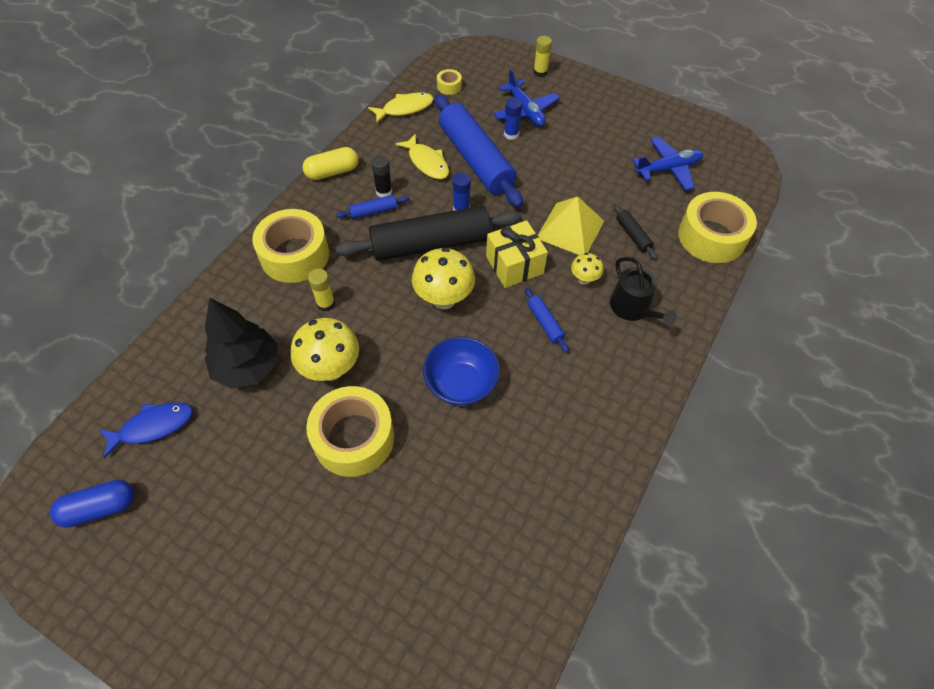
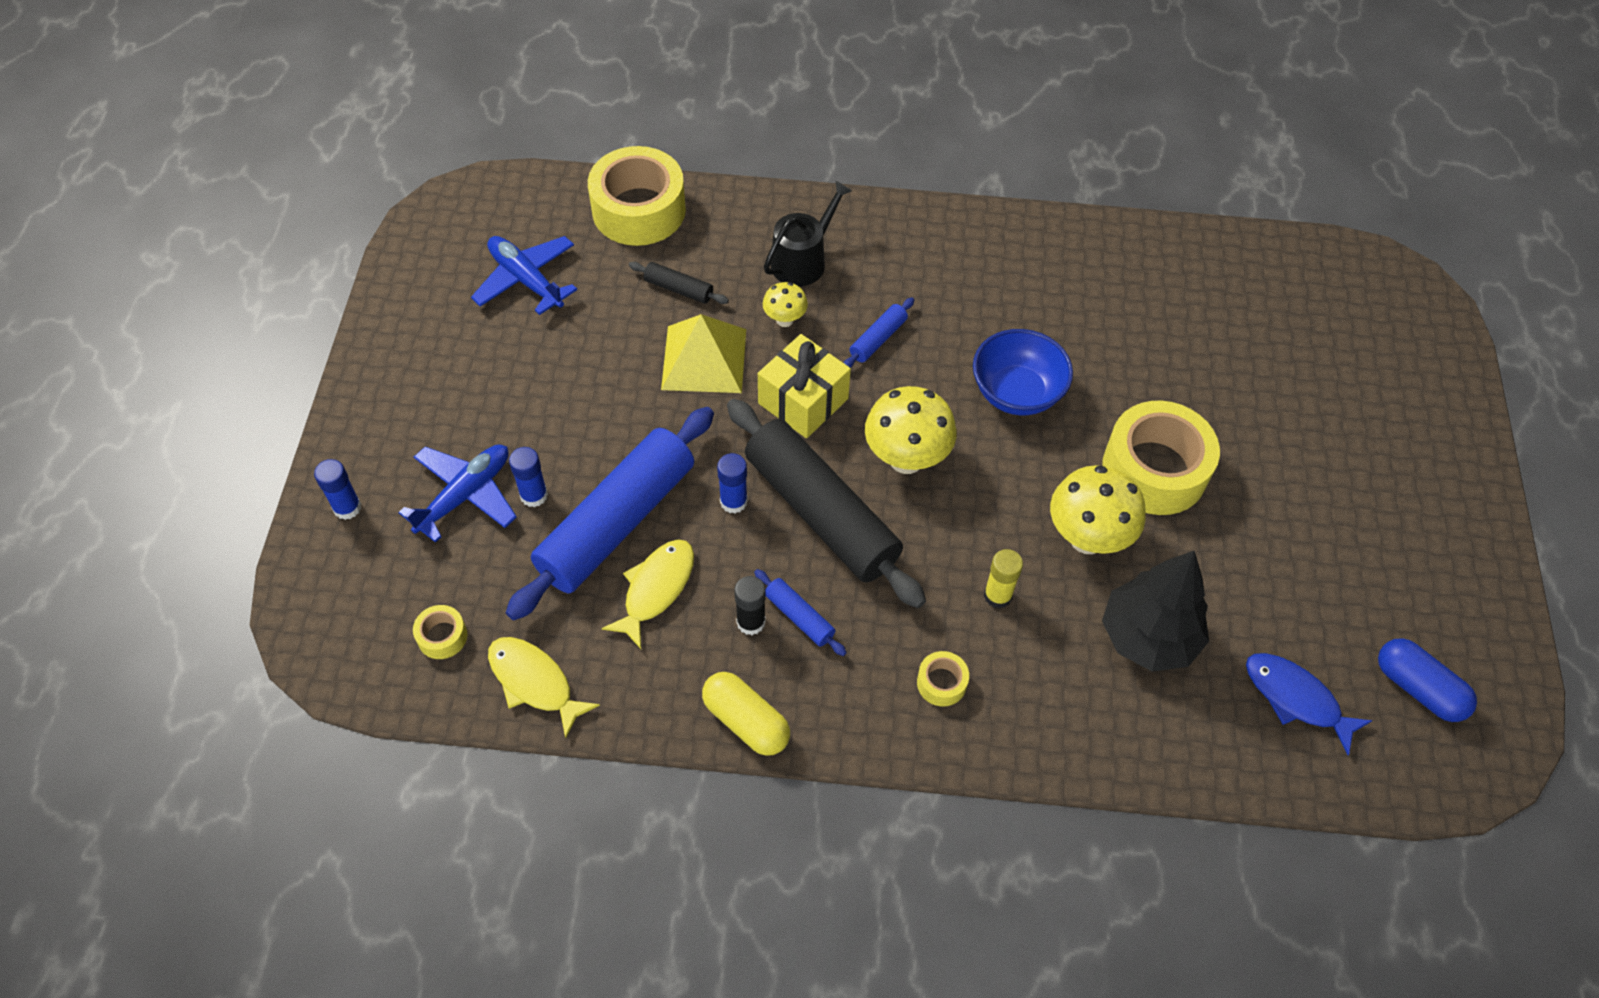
camera: 115 degrees left, 0 degrees up
yellow tape [252,209,329,283] -> yellow tape [917,651,969,707], size x0.44
yellow glue stick [533,36,552,77] -> blue glue stick [314,459,362,520]
black rolling pin [613,204,657,259] -> black rolling pin turned 75 degrees clockwise [629,262,729,304]

